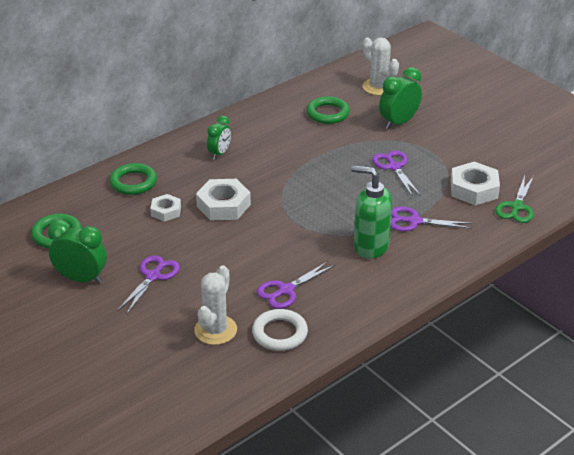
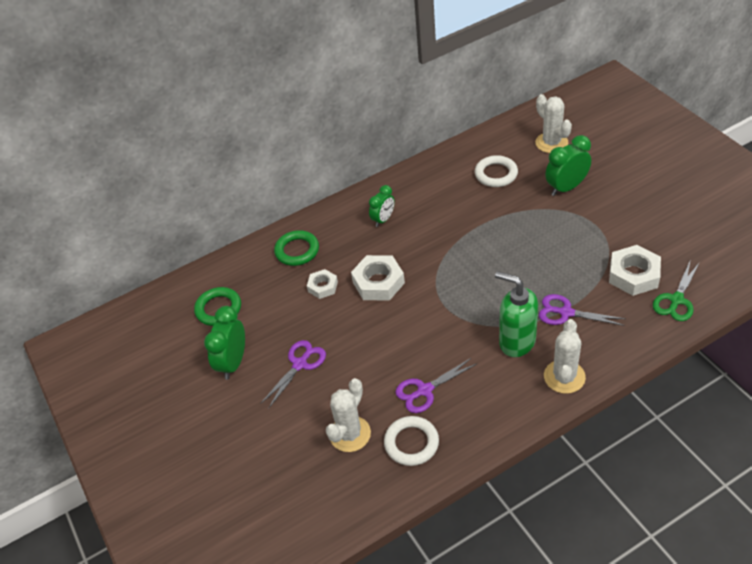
camera: 15 degrees right, 10 degrees up
green clock [48,220,107,284] -> green clock turned 105 degrees counterclockwise [204,306,245,380]
green ring [306,96,350,124] -> white ring [475,155,518,187]
purple scissors [372,150,421,196] -> none
none -> white cactus [544,319,586,394]

